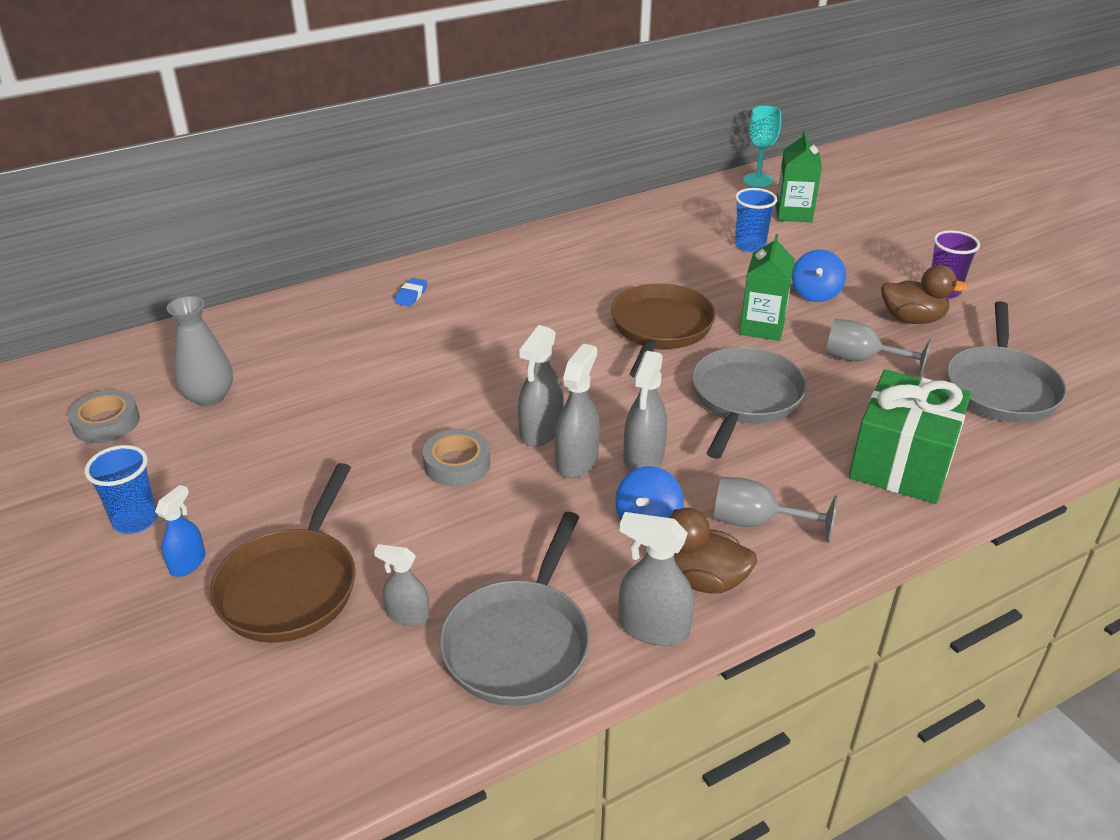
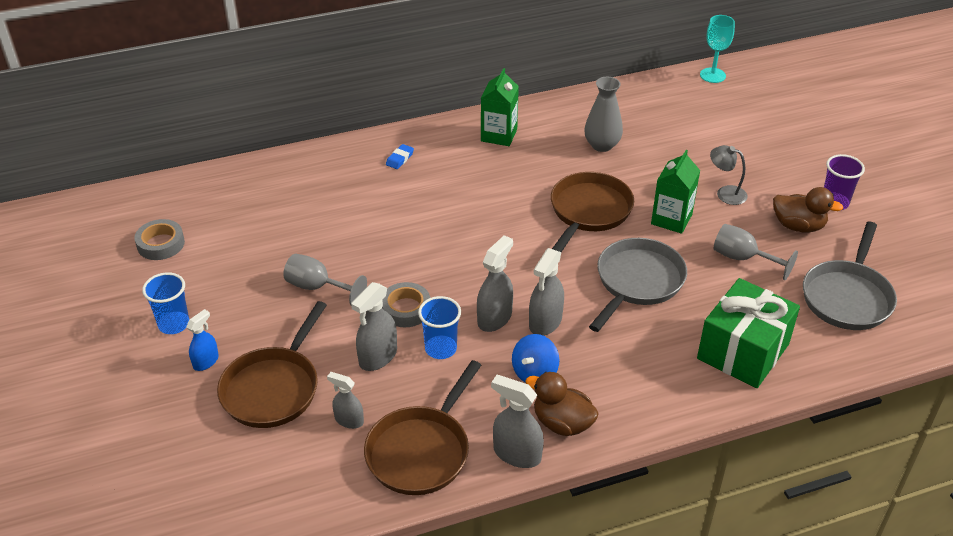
camera: 10 degrees right, 5 degrees up
grey vase [167,296,233,407] -> grey vase moved to [584,77,623,152]
grey pan [439,512,590,706] -> brown pan [364,360,481,495]
grey spray bottle [518,325,564,446] -> grey spray bottle moved to [351,282,397,371]
grey goblet [714,477,838,543] -> grey goblet moved to [283,254,367,305]
blue cup [735,188,777,252] -> blue cup moved to [418,296,461,359]
green carton [776,131,822,222] -> green carton moved to [481,68,519,146]
blue spinning top [792,250,846,302] -> grey lamp [710,145,748,205]

